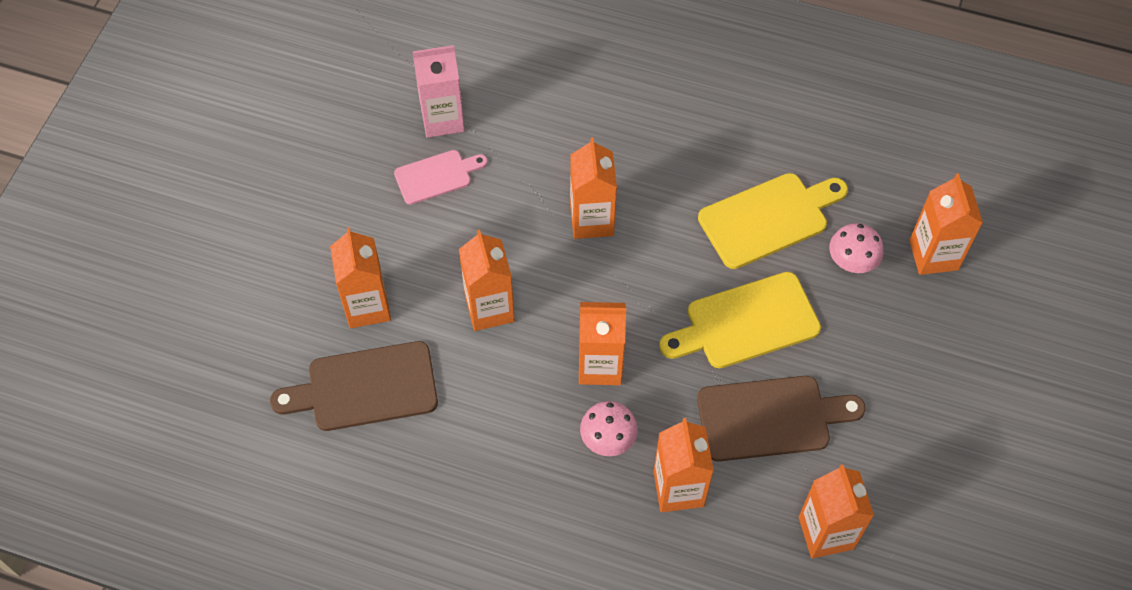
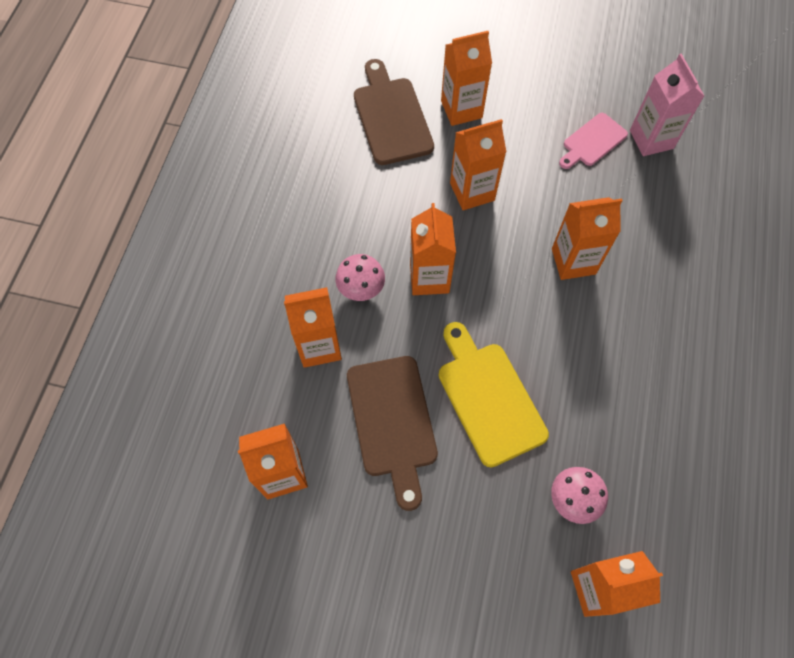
camera: 85 degrees right, 5 degrees up
pink cutting board [394,150,488,205] -> pink cutting board turned 75 degrees clockwise [559,113,628,169]
yellow cutting board [698,173,848,269] -> none

